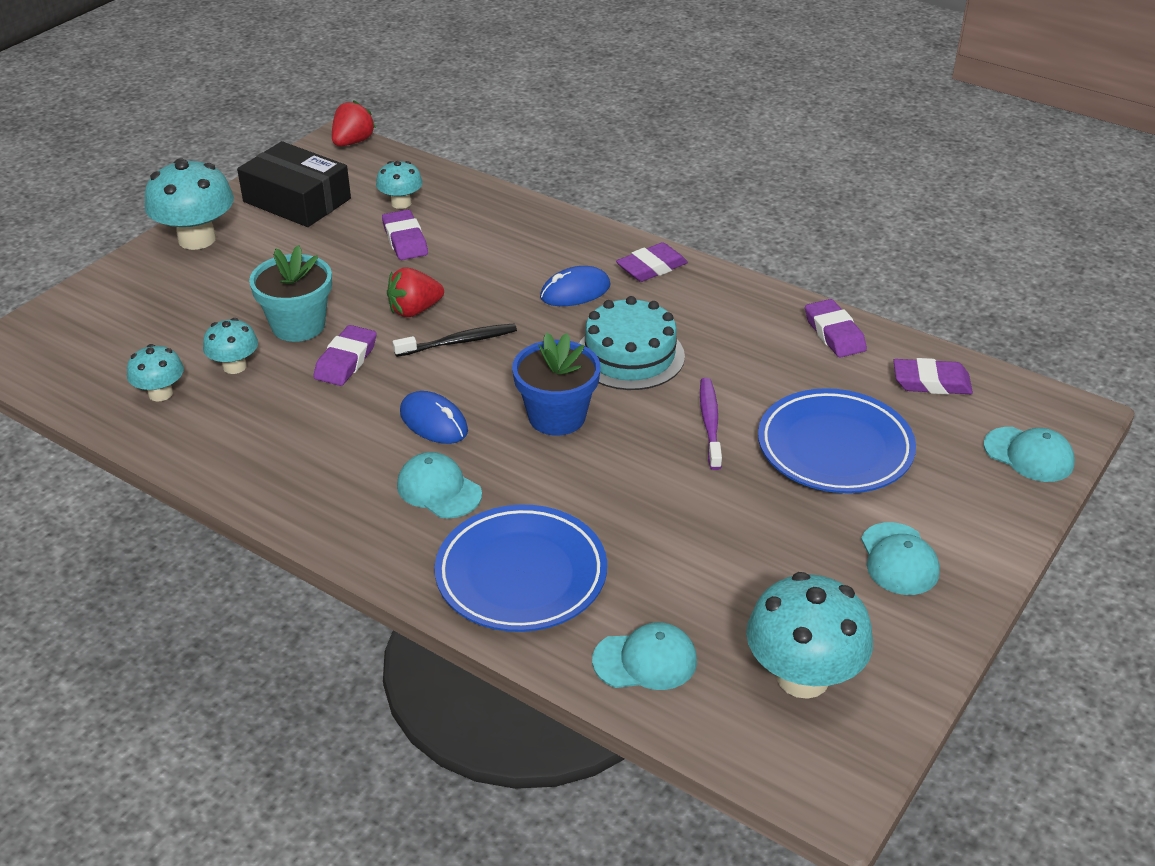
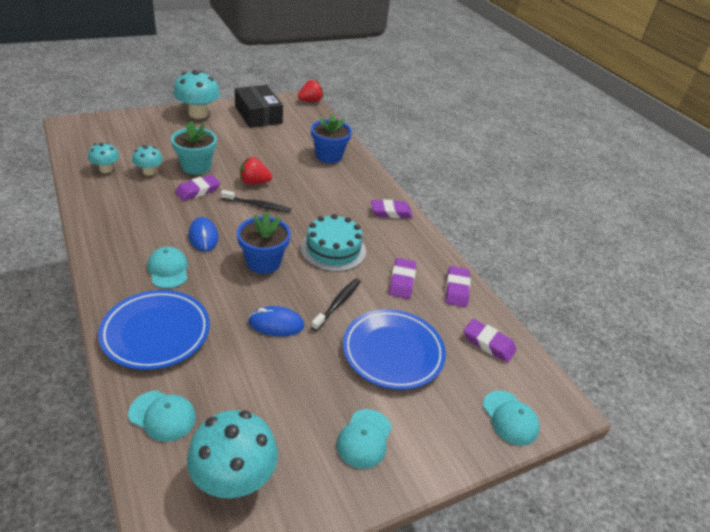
camera: 25 degrees right, 0 degrees up
turquoise mushroom [376,161,423,209] -> none
purple eraser [382,210,428,260] -> purple eraser moved to [389,258,416,299]
blue mouse [540,266,611,306] -> blue mouse moved to [248,306,304,337]
purple toothbrush [700,378,722,470] -> black toothbrush [311,278,361,331]
none -> blue flower pot [311,113,352,163]

